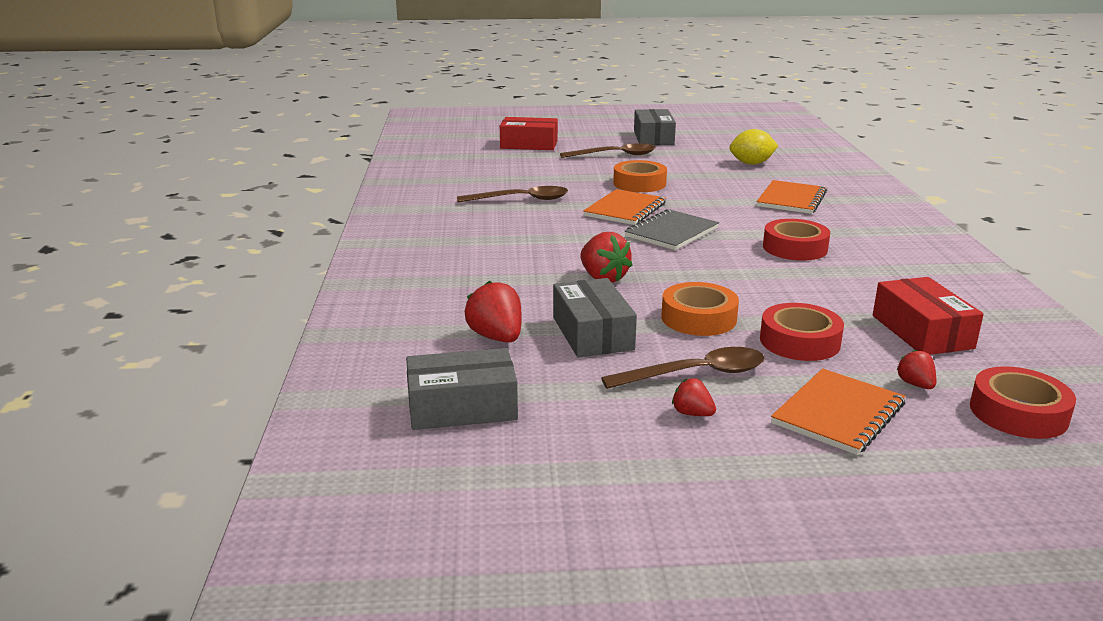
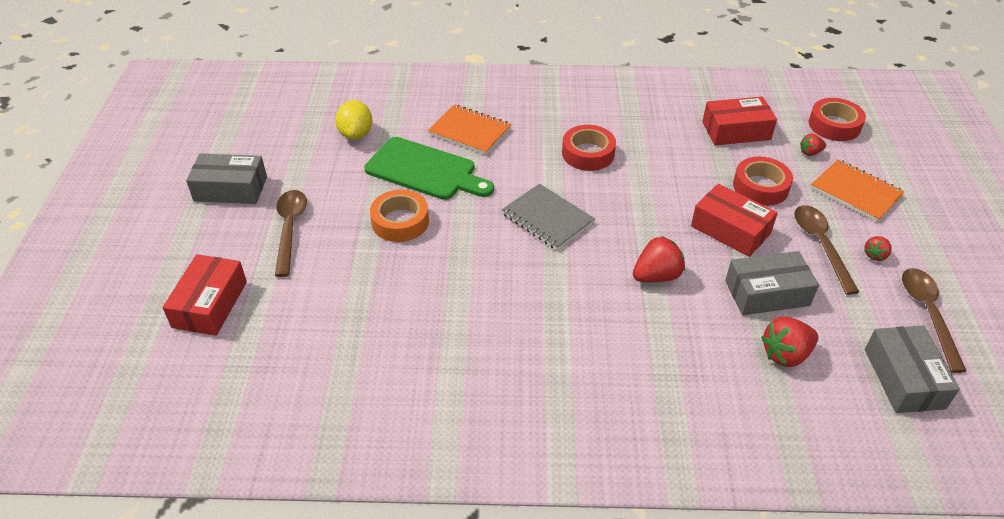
camera: 85 degrees left, 20 degrees up
brown spoon [457,186,568,202] -> brown spoon moved to [902,268,967,373]
orange notebook [583,189,666,225] -> none
orange tape [661,282,739,336] -> red box [691,184,778,257]
none -> green cutting board [364,137,494,200]

